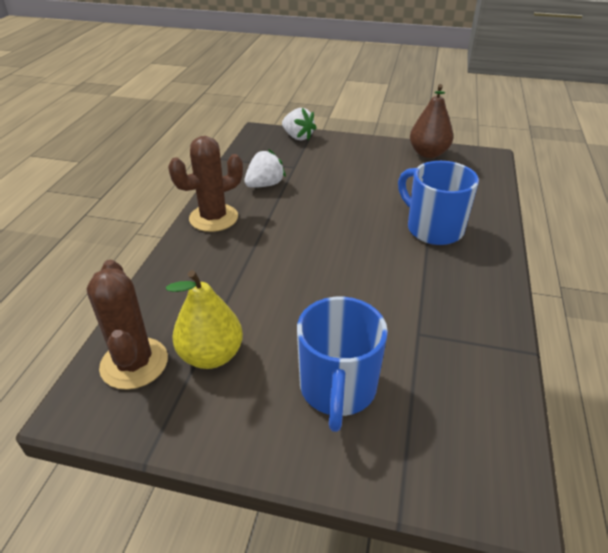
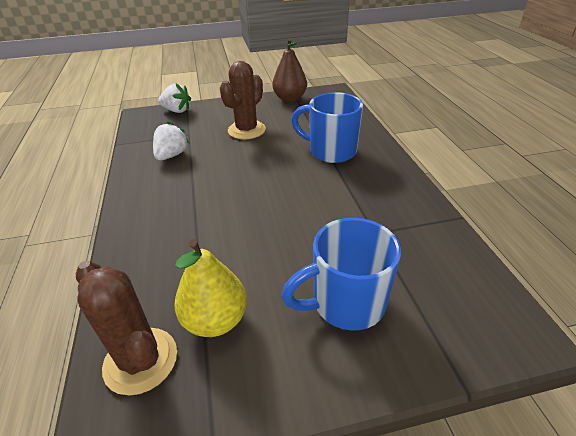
camera: 25 degrees left, 0 degrees up
brown cactus [168,136,243,232] -> brown cactus moved to [220,61,266,139]
blue mug [297,297,388,432] -> blue mug turned 90 degrees clockwise [281,218,401,331]

